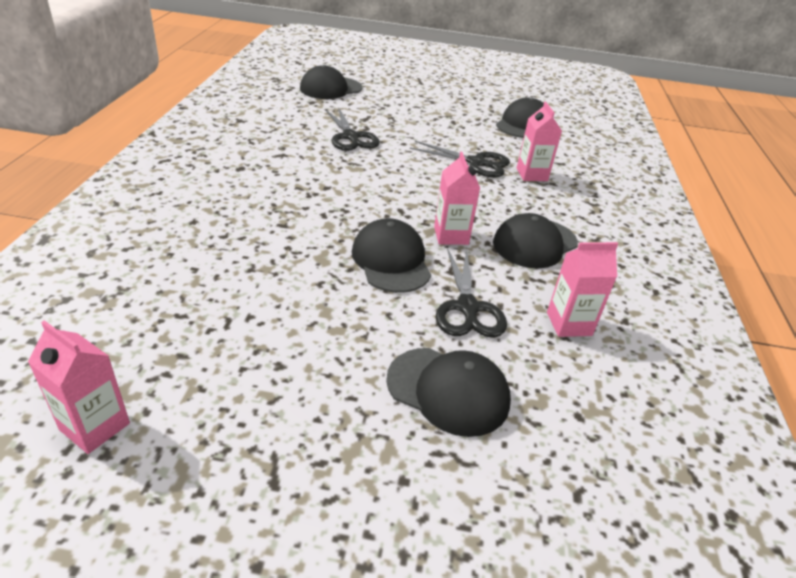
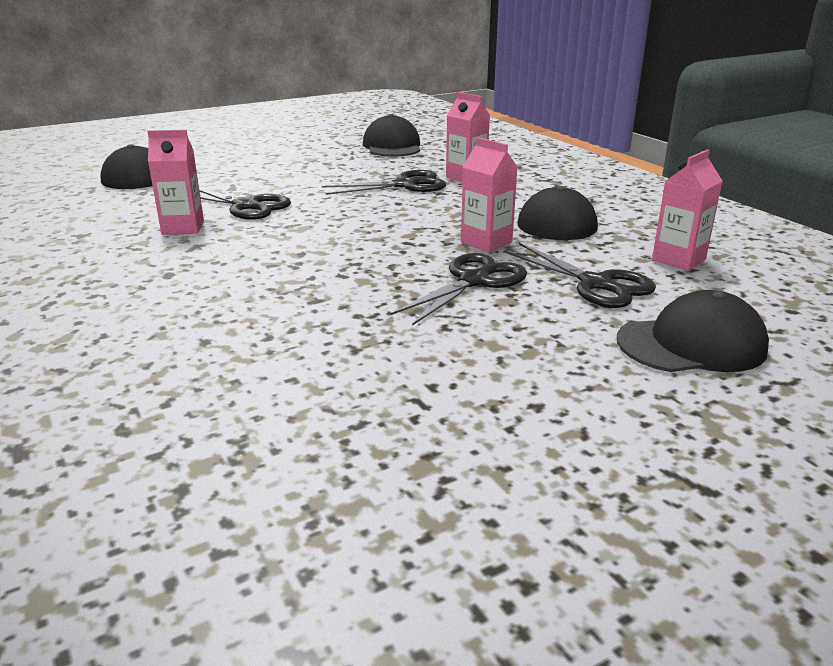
camera: 35 degrees left, 10 degrees down
pink carton [28,320,130,454] -> pink carton moved to [147,130,204,235]
black cap [352,218,431,293] -> black scissors [391,253,527,326]

